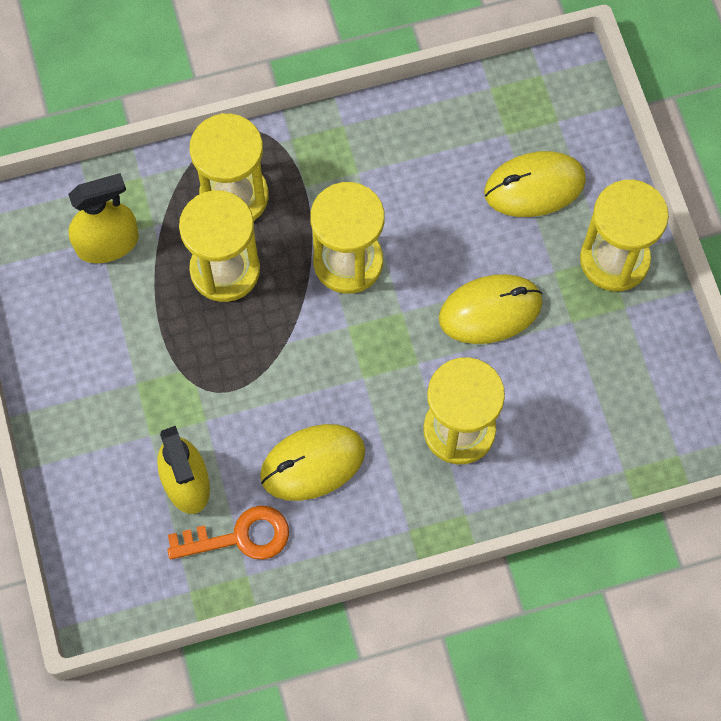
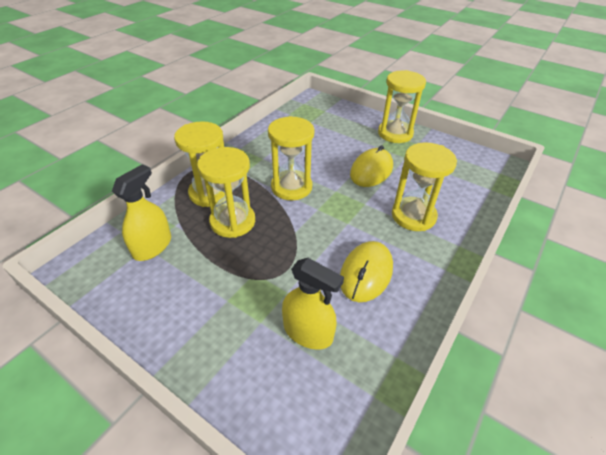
camera: 40 degrees left, 25 degrees down
orange key [167,505,289,560] -> none
yellow mouse [484,151,586,217] -> none

